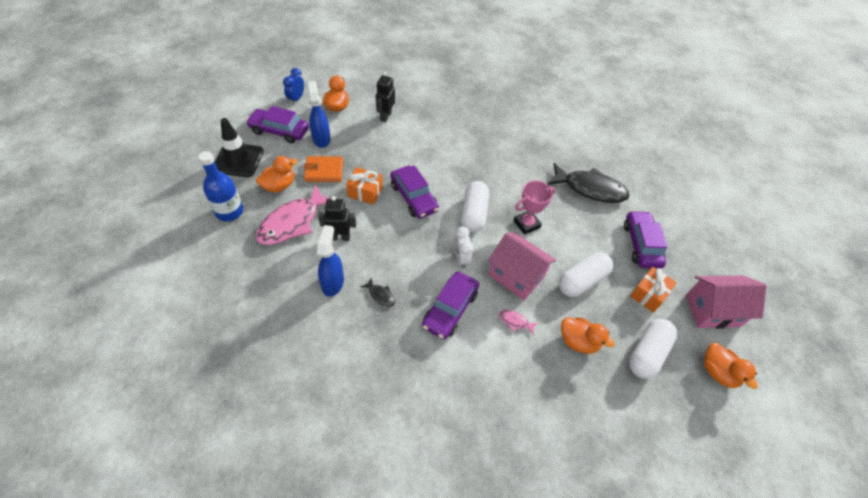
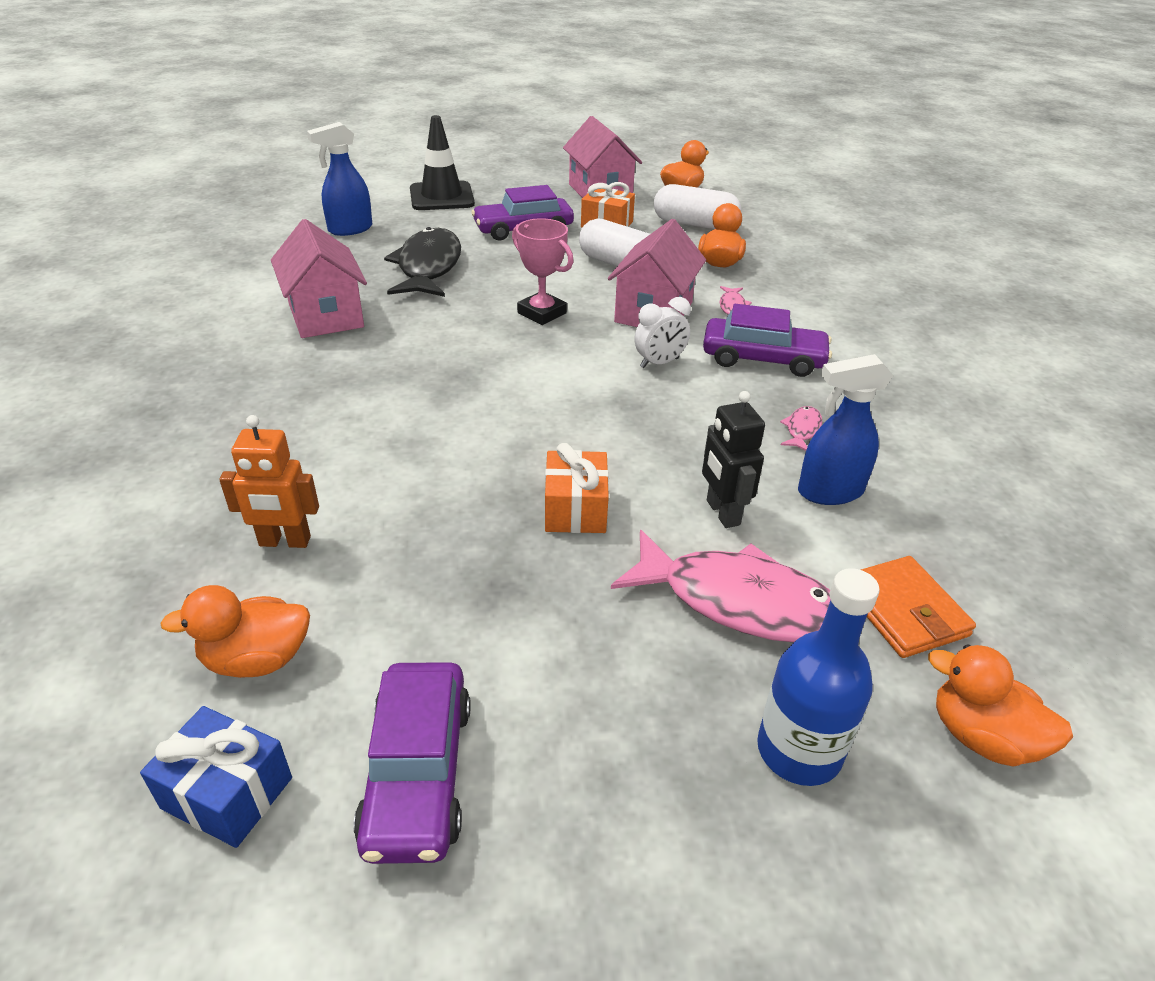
camera: 105 degrees left, 15 degrees down
black traffic cone [215,118,264,177] -> black traffic cone moved to [410,115,475,210]
orange duck [256,156,298,192] -> orange duck moved to [928,644,1073,766]
blue clock [283,68,304,105] -> blue gift [140,706,292,848]
orange wallet [304,156,343,182] -> orange wallet moved to [861,556,976,658]
blue spray bottle [308,81,331,148] -> blue spray bottle moved to [307,122,372,236]
black fish [360,278,395,307] -> pink fish [780,406,822,451]
black robot [376,72,395,122] -> orange robot [219,415,319,548]
purple car [390,165,439,219] -> none
white capsule [461,181,489,233] -> none
none -> pink house [271,219,367,338]

